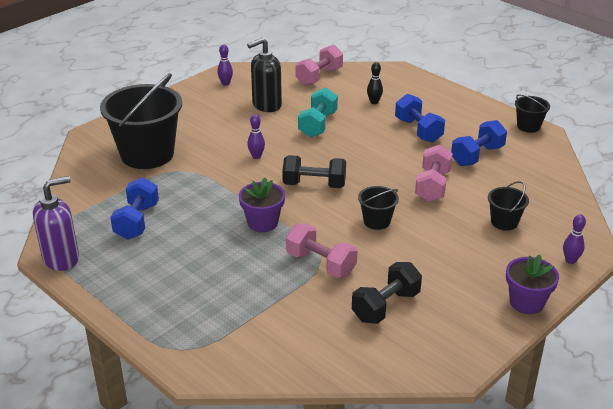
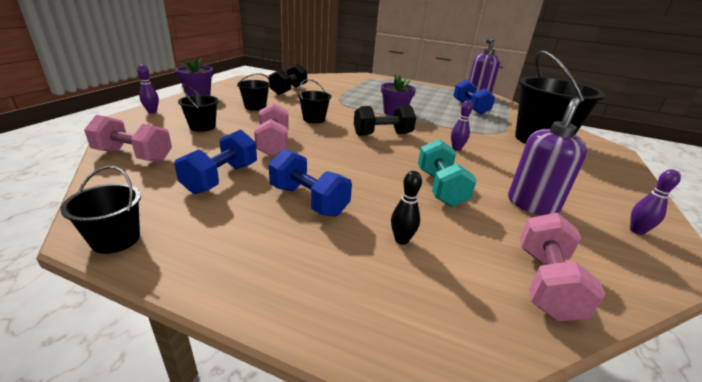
camera: 155 degrees right, 5 degrees down
black soap dispenser [247,38,282,112] -> purple soap dispenser [508,97,587,215]
pink dumbbell [286,223,357,278] -> pink dumbbell moved to [84,115,172,162]
none -> black bucket [237,73,270,111]

